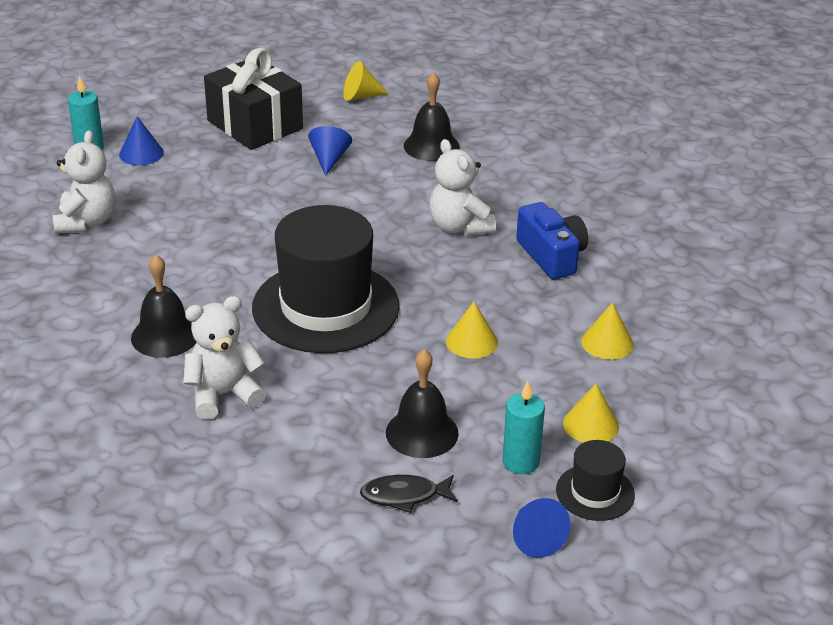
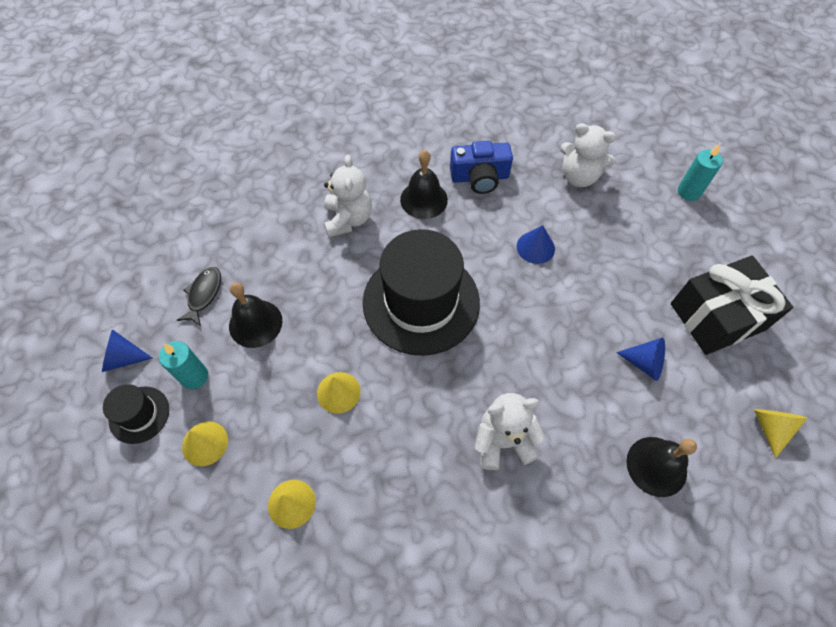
camera: 110 degrees right, 25 degrees up
blue cone [119,116,164,165] -> blue cone moved to [517,225,555,264]
blue camera [516,202,588,279] -> blue camera moved to [450,141,513,194]

